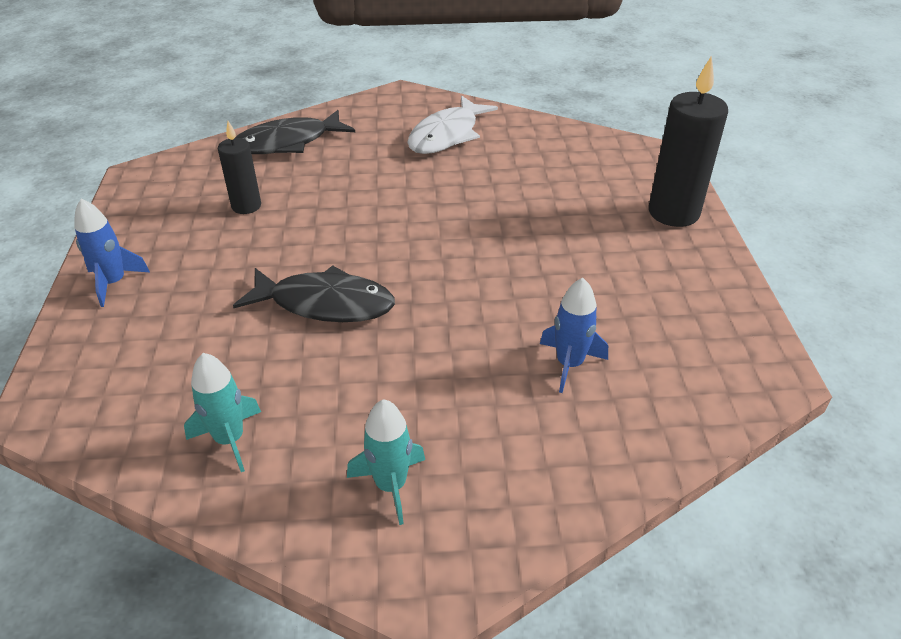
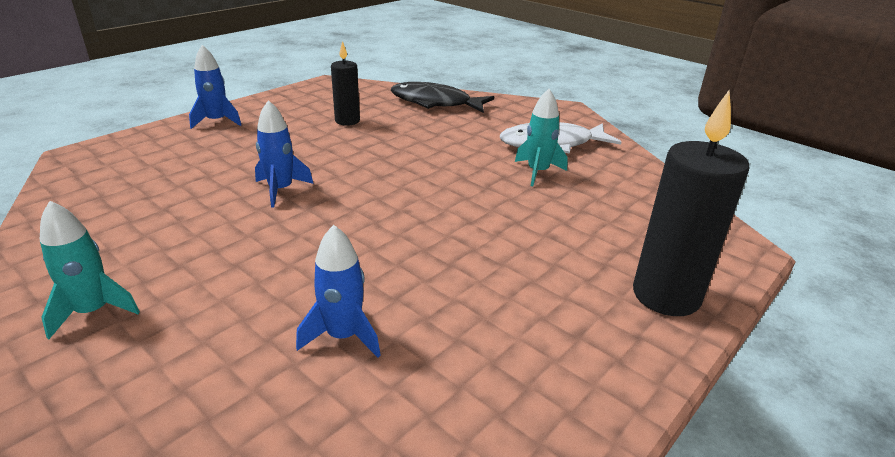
camera: 45 degrees right, 10 degrees down
turquoise rocket [184,353,261,472] -> turquoise rocket moved to [515,89,568,186]
black fish [233,265,395,322] -> blue rocket [255,100,314,208]

